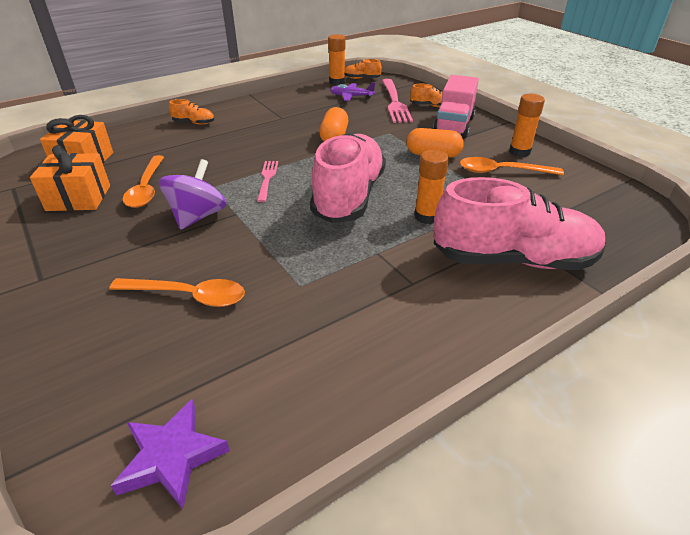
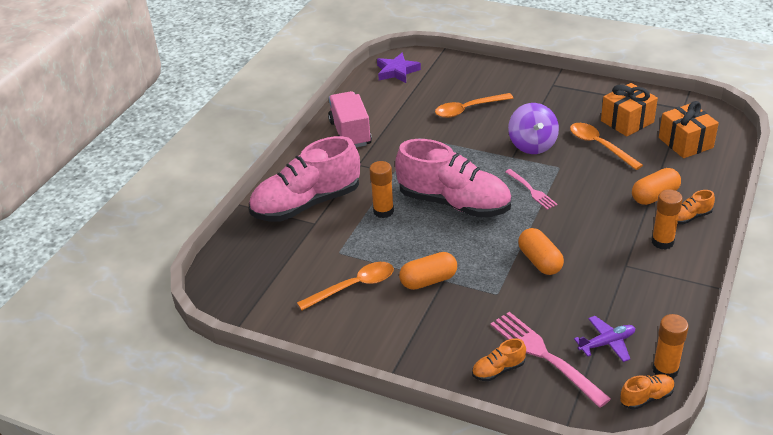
camera: 150 degrees right, 0 degrees up
pink shoe [310,133,386,223] -> pink shoe turned 45 degrees counterclockwise [395,139,511,218]
pink truck [433,75,479,139] -> pink truck moved to [328,91,372,147]
orange glue stick [509,94,545,157] -> orange glue stick moved to [652,189,683,250]
none -> orange capsule [632,168,681,205]

